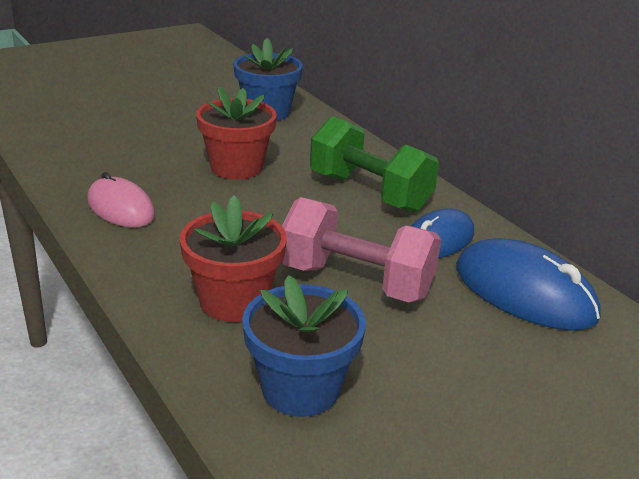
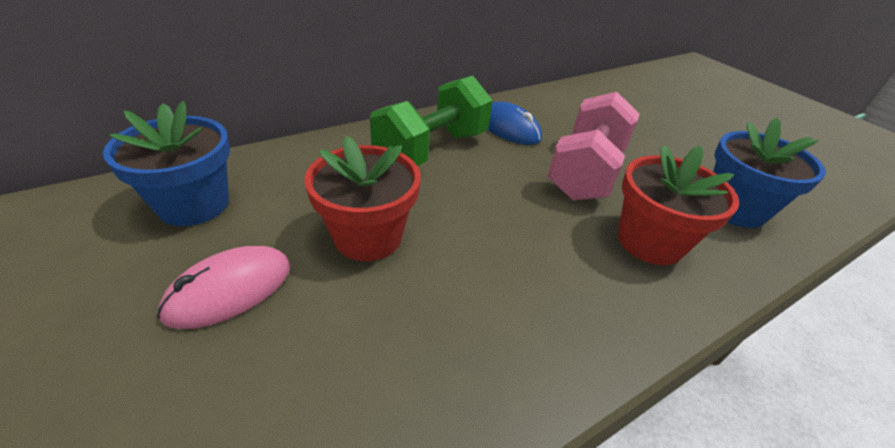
camera: 90 degrees left, 10 degrees up
pink mouse [87,172,155,228] -> pink mouse moved to [157,246,291,329]
blue mouse [456,238,601,331] -> none

